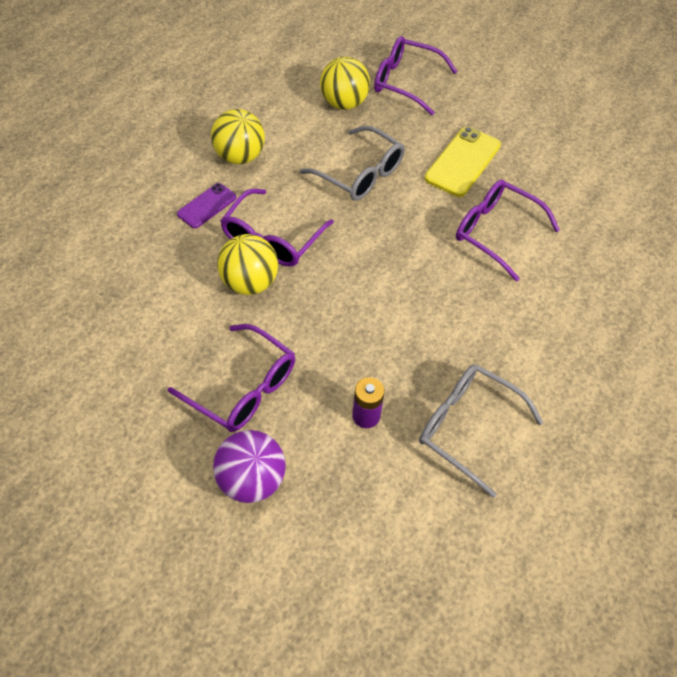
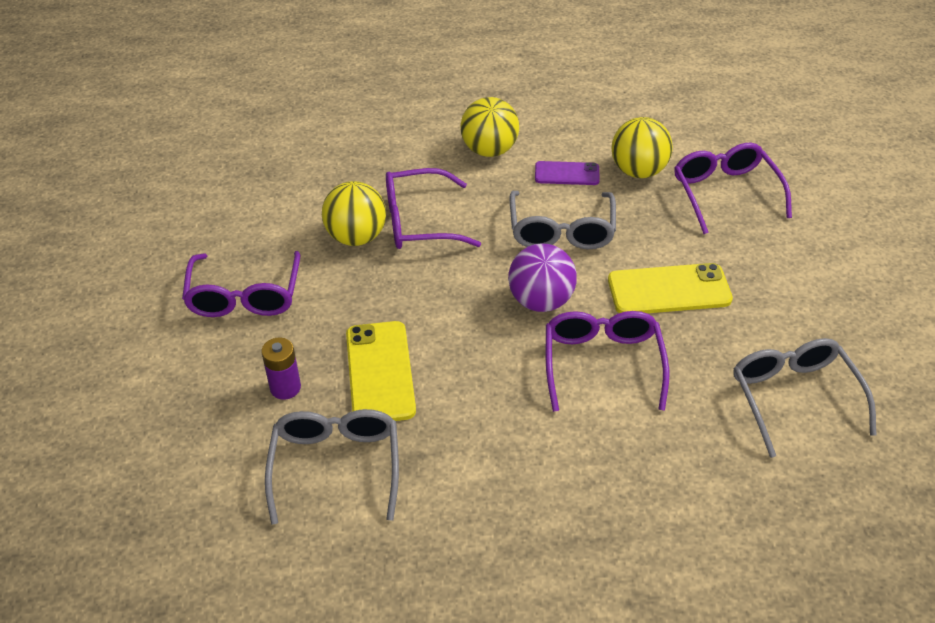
camera: 55 degrees right, 10 degrees down
purple phone [177,183,237,228] -> purple phone moved to [535,161,600,185]
purple ball [213,430,286,503] -> purple ball moved to [508,243,577,312]
none -> yellow phone [346,321,416,421]
none -> grey glasses [733,338,877,458]

